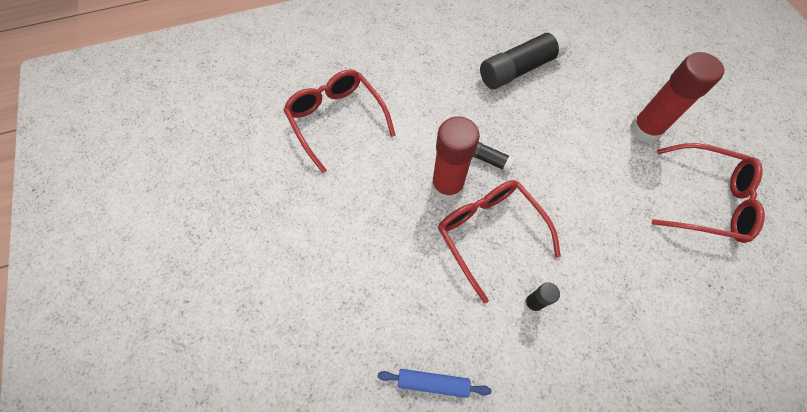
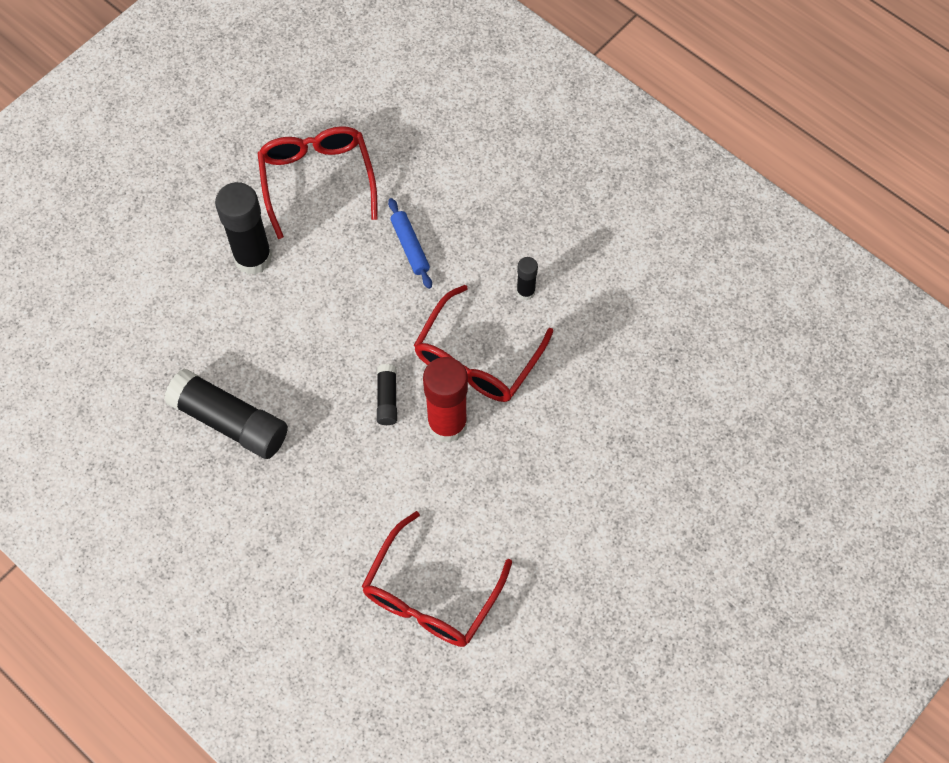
camera: 120 degrees left, 0 degrees up
blue rolling pin [377,369,491,398] -> blue rolling pin moved to [388,198,432,289]
red glue stick [630,52,724,143] -> black glue stick [215,182,272,275]

